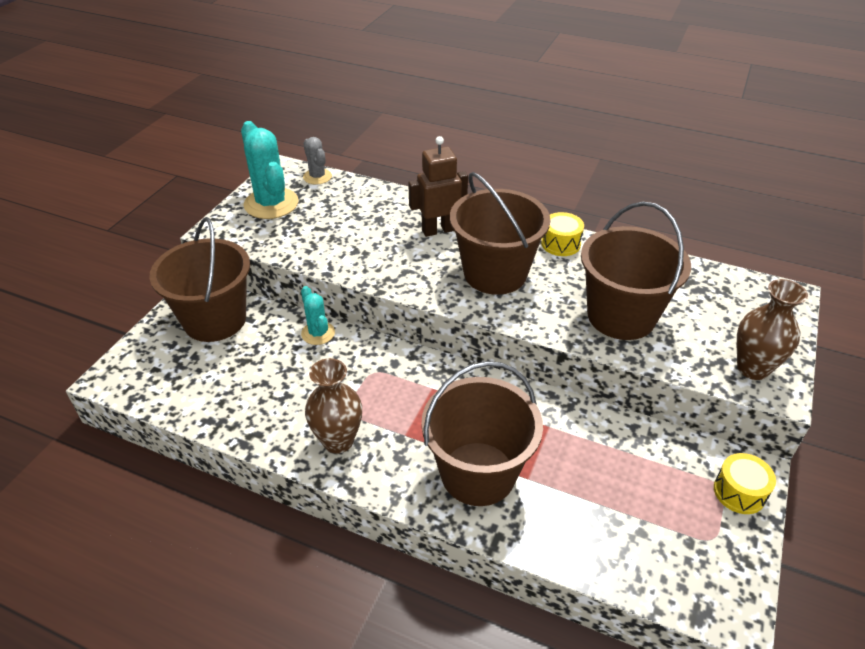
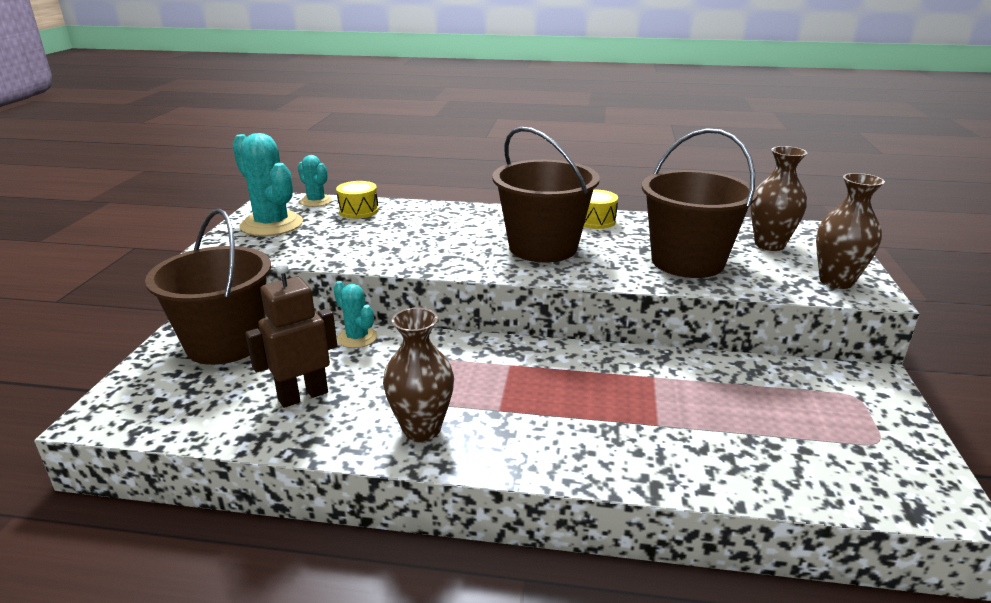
camera: 15 degrees left, 15 degrees down
grey cactus [303,137,332,185] -> turquoise cactus [298,155,332,207]
brown robot [408,136,468,237] -> brown robot moved to [245,262,337,408]
brown bucket [421,361,543,506] -> none
yellow drum [714,453,776,514] -> yellow drum moved to [336,181,379,219]
none -> brown vase [751,146,807,251]

